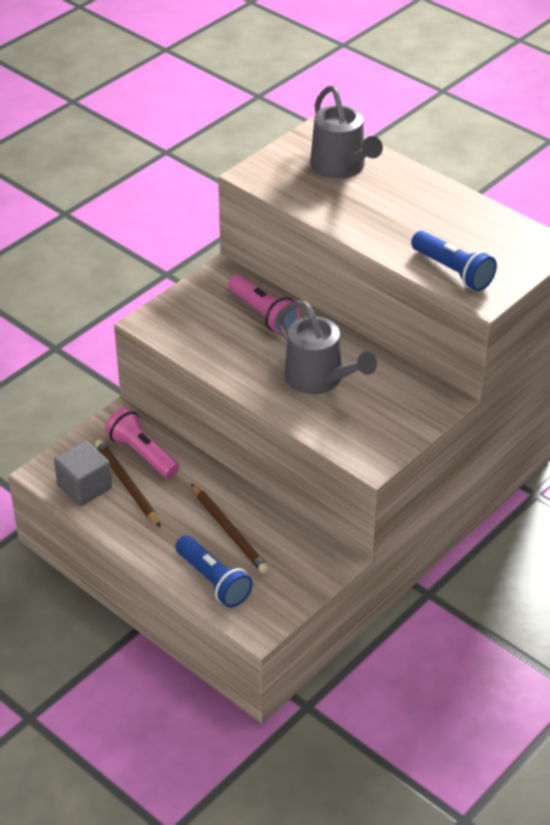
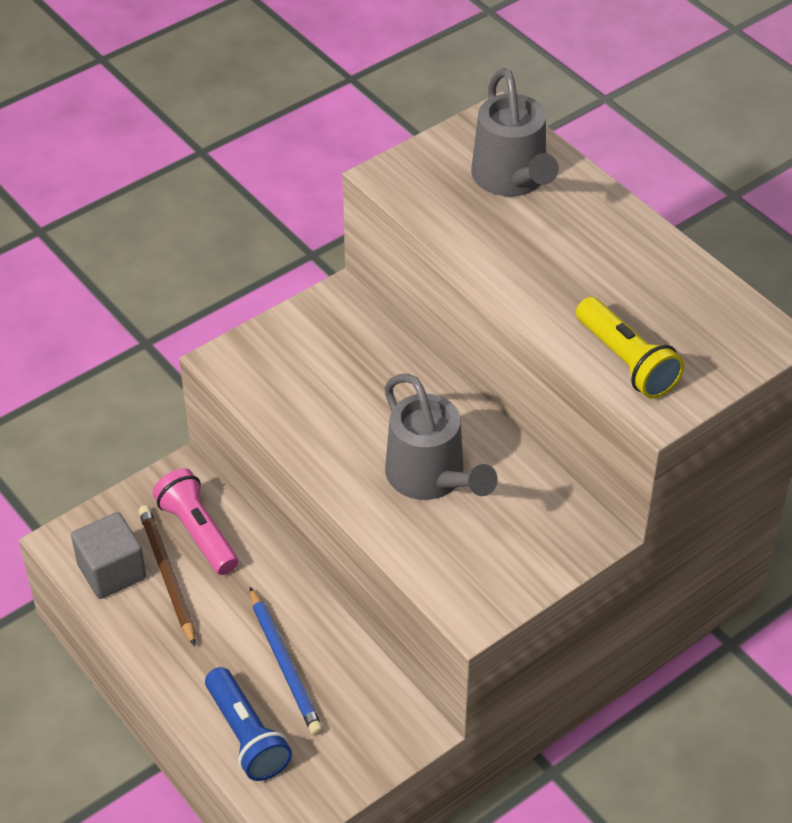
camera: 10 degrees right, 5 degrees up
brown pencil [191,483,269,574] -> blue pencil [250,587,323,735]
pink flashlight [228,275,300,334] -> none
blue flashlight [411,231,497,291] -> yellow flashlight [576,297,684,399]

